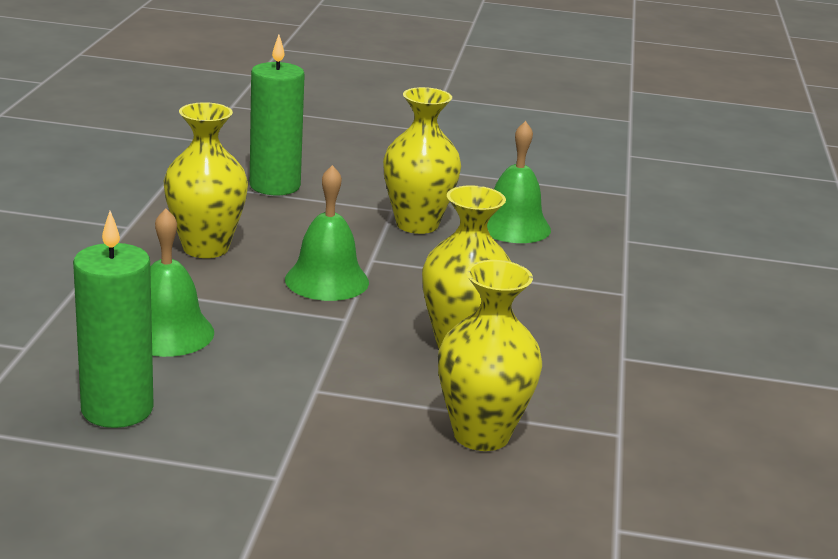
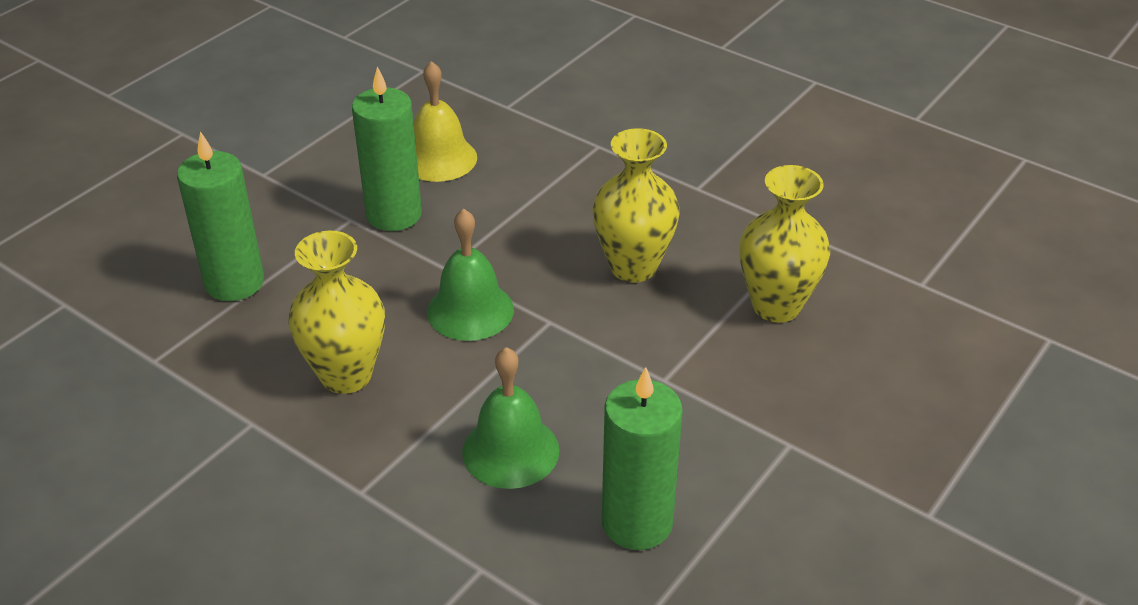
camera: 60 degrees left, 15 degrees up
yellow vase [383,87,461,234] -> green candle [352,67,422,231]
green bell [487,121,551,243] -> yellow bell [414,61,477,182]

